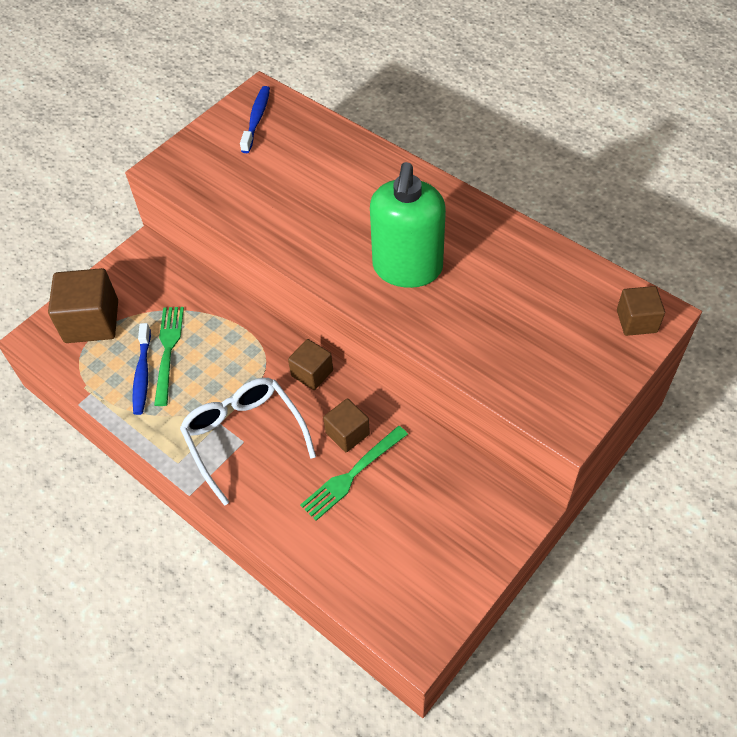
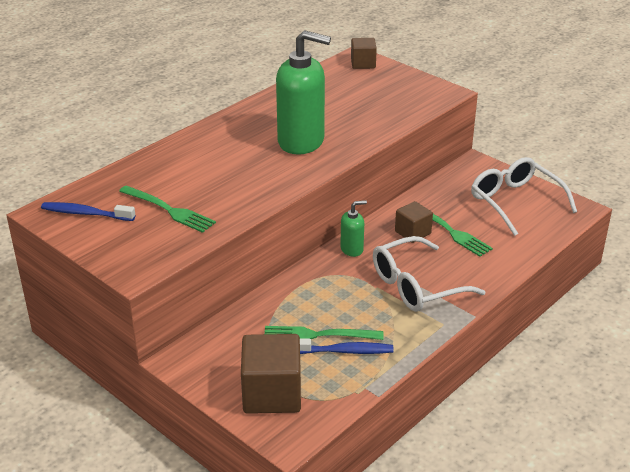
camera: 90 degrees left, 20 degrees down
brown cube [288,339,333,390] -> green soap dispenser [340,200,367,257]
none -> green fork [119,185,216,233]
none -> white glasses [471,157,577,236]

